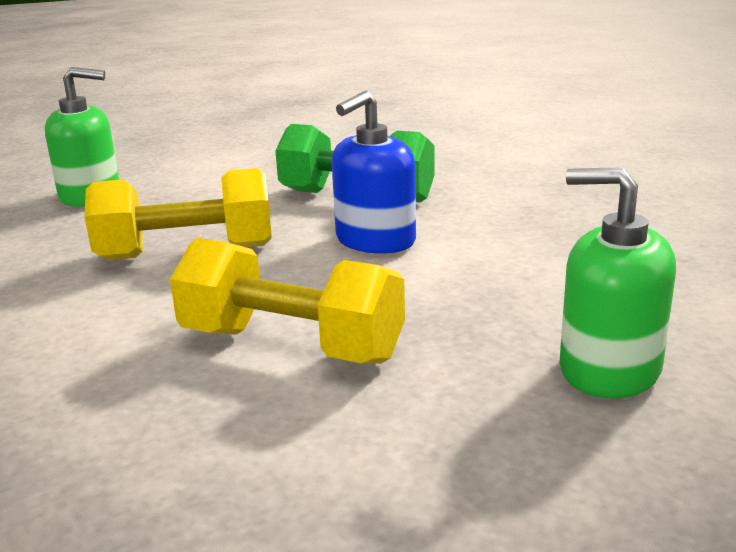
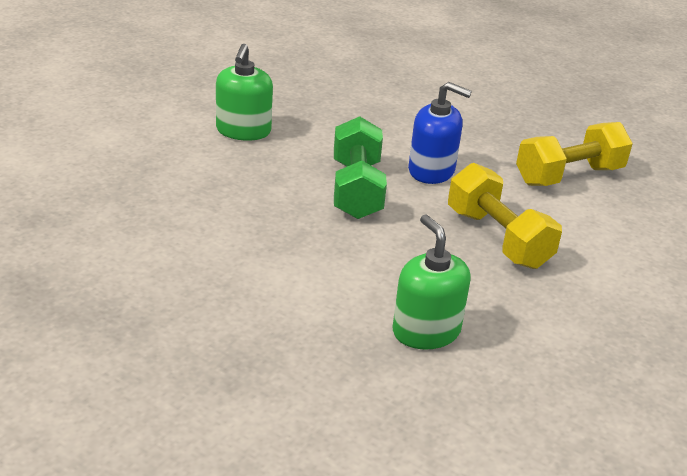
camera: 115 degrees left, 10 degrees up
yellow dumbbell [170,238,405,363] -> yellow dumbbell turned 60 degrees clockwise [516,122,633,186]
green soap dispenser [559,167,676,399] -> green soap dispenser moved to [216,44,273,141]

